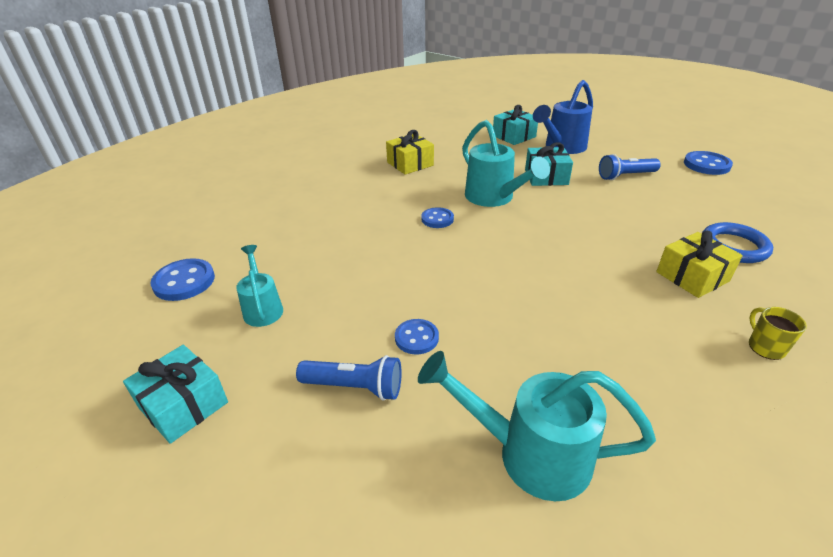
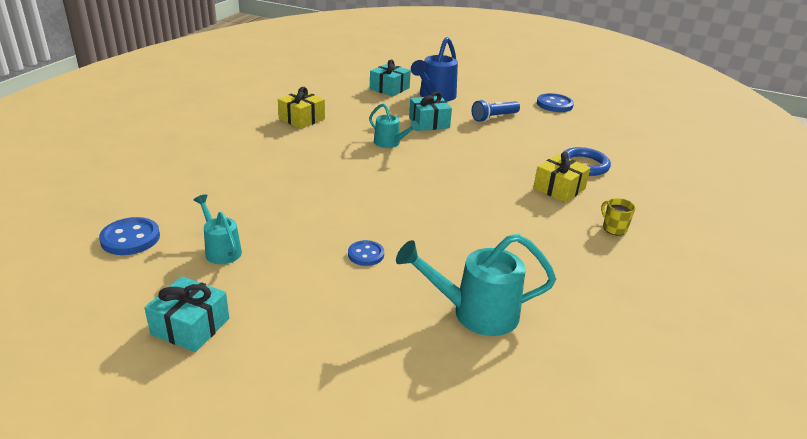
camera: 20 degrees left, 5 degrees down
blue flashlight [296,355,402,401] -> none
blue button [421,207,454,228] -> none
turquoise watering can [462,120,550,207] -> turquoise watering can [369,103,420,148], size x0.60

